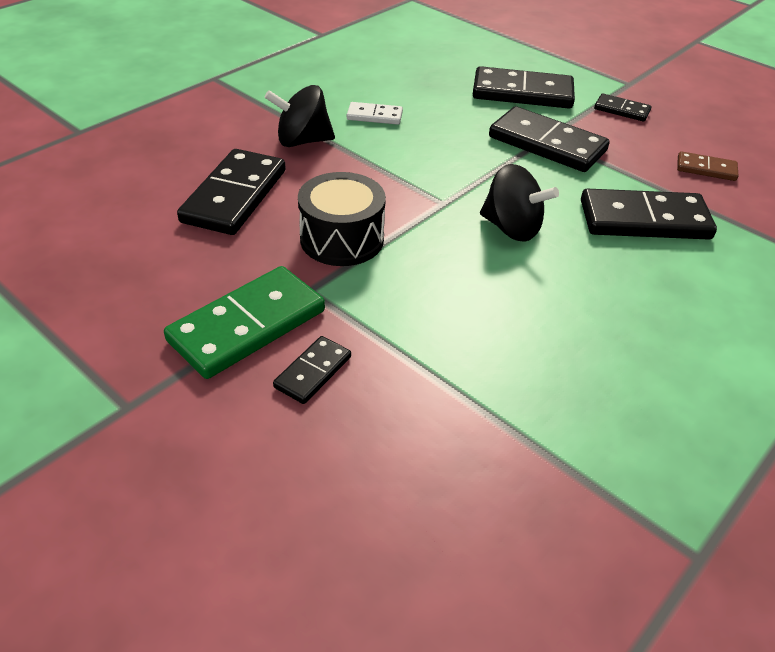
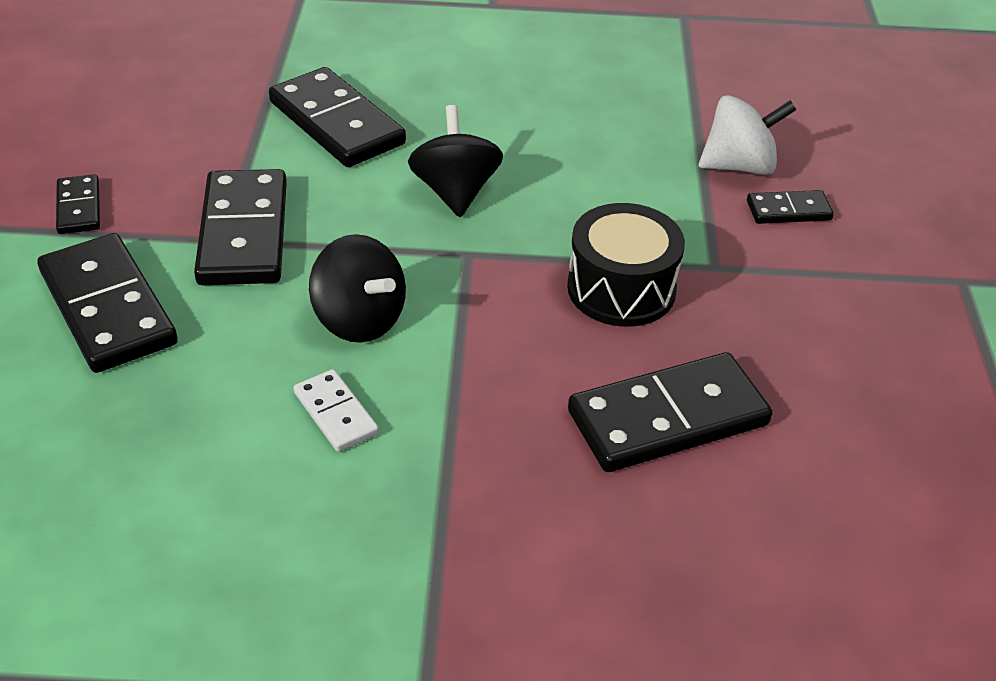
camera: 130 degrees left, 0 degrees up
green domino [164,266,325,379] -> none
black spinning top [264,85,335,147] -> black spinning top moved to [309,234,406,343]
brown domino [677,151,738,181] -> none
none -> white spinning top [699,95,796,175]

